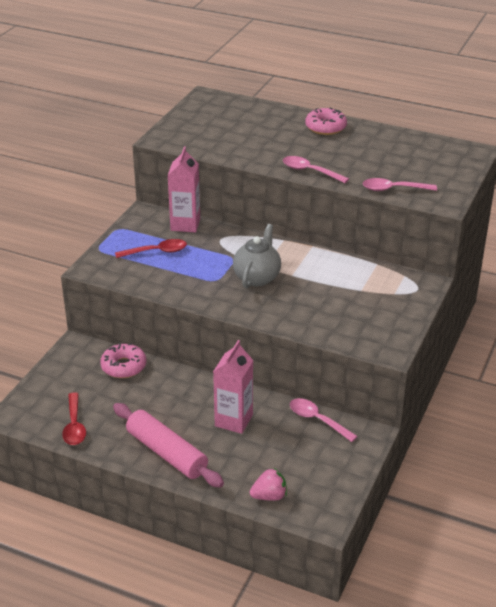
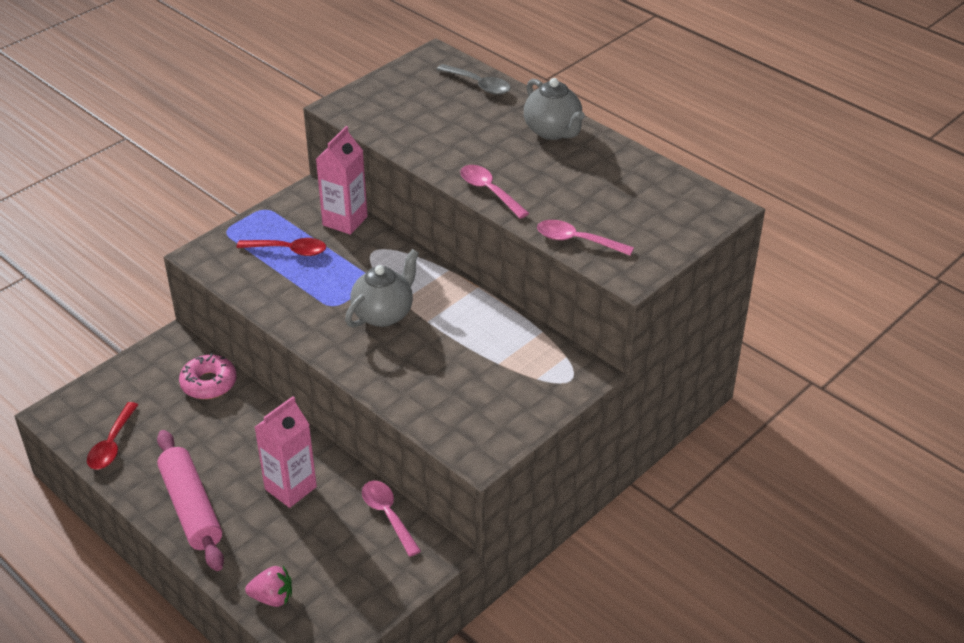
camera: 20 degrees right, 5 degrees up
pink donut [305,108,347,135] -> grey teapot [524,78,585,140]
none -> grey spoon [436,64,510,95]

